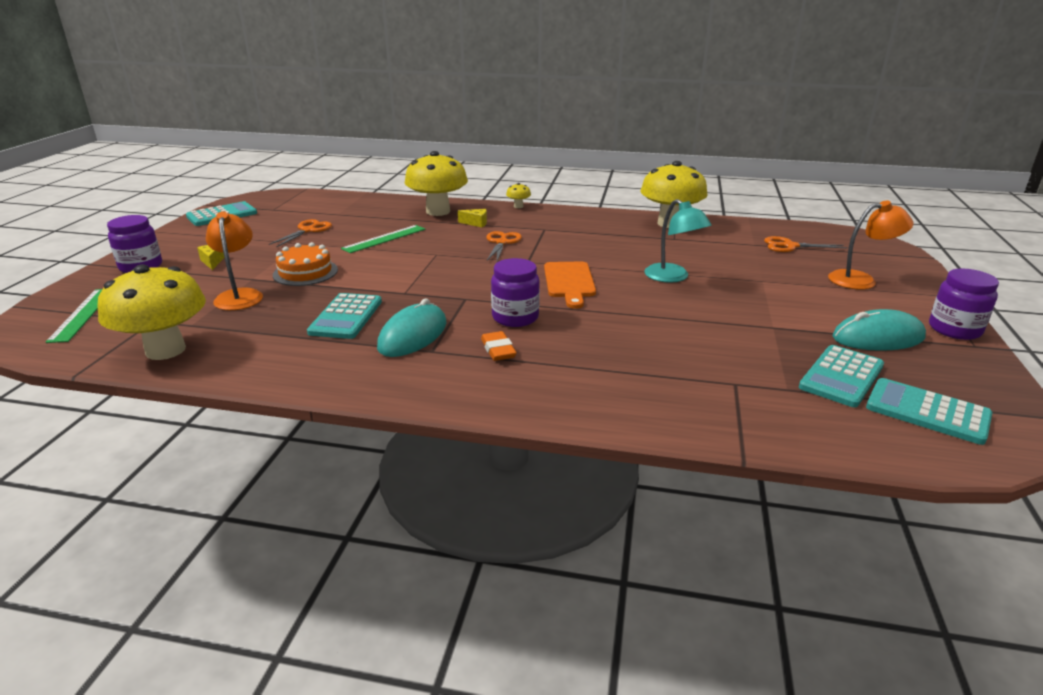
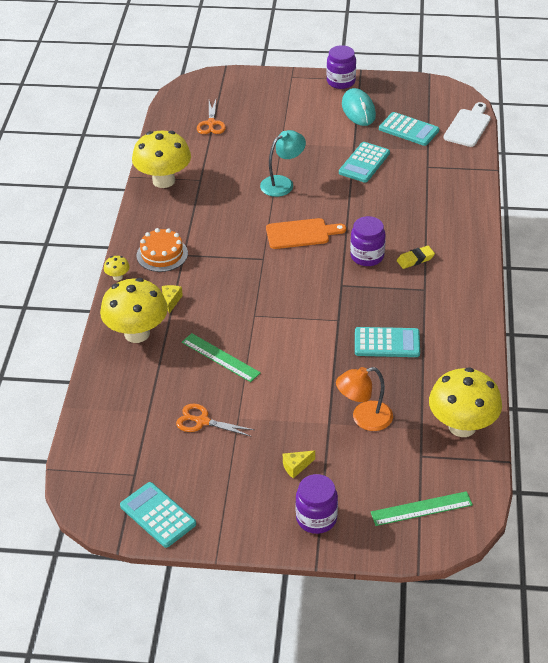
camera: 95 degrees left, 15 degrees up
orange cake [273,242,338,286] -> orange cake moved to [136,228,188,272]
turquoise mouse [377,298,447,357] -> none
orange eraser [481,331,517,361] -> yellow eraser [397,246,435,269]
orange scissors [486,231,522,261] -> none
orange lamp [828,201,914,289] -> none
turquoise calculator [866,378,992,445] -> turquoise calculator moved to [339,142,390,183]
none -> white cutting board [444,102,491,147]

